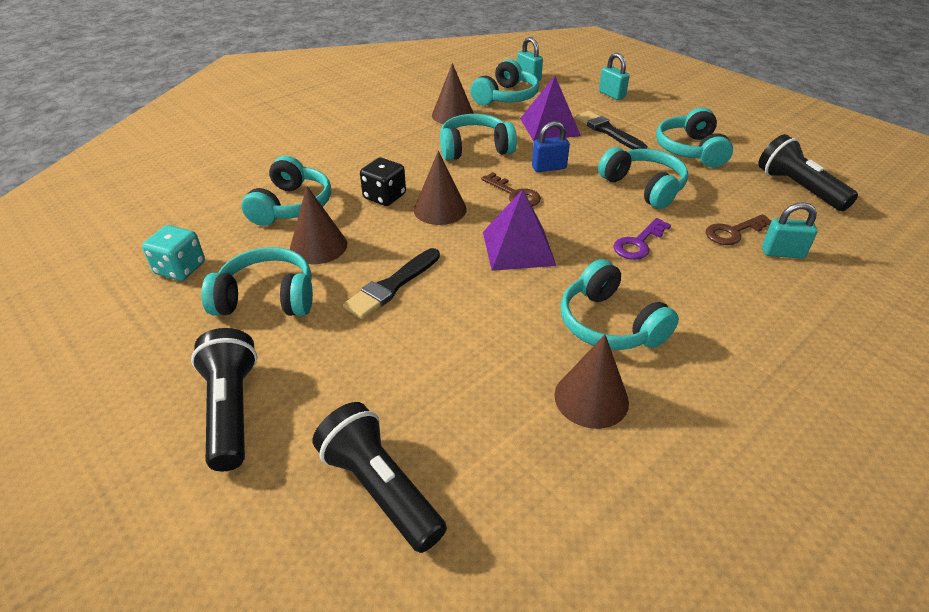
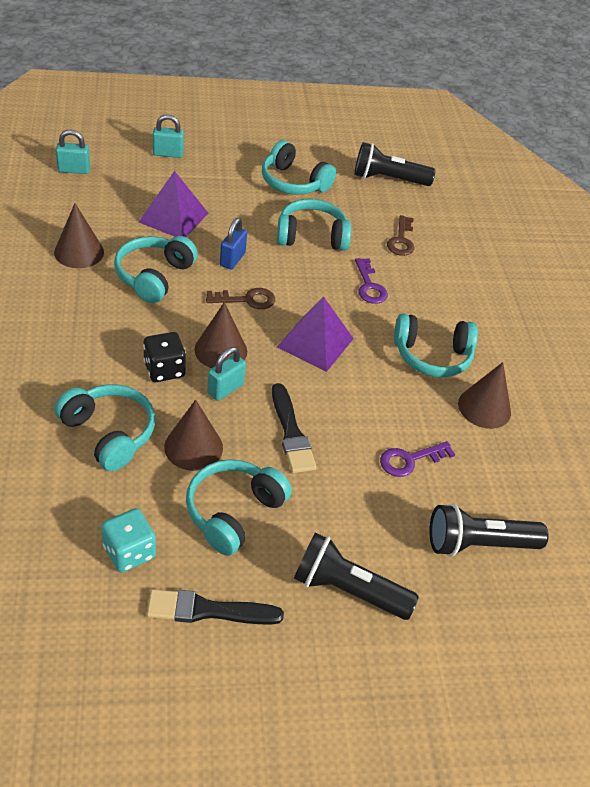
camera: 60 degrees left, 5 degrees up
turquoise headphones [470,59,539,106] -> none
black brush [575,111,647,149] -> black brush moved to [147,589,284,625]
turquoise padlock [762,202,818,259] -> turquoise padlock moved to [207,347,246,401]
none -> purple key [380,441,455,477]

